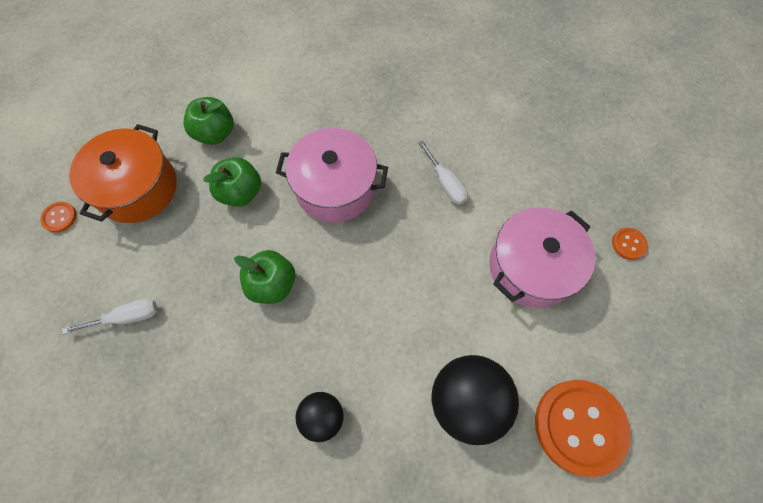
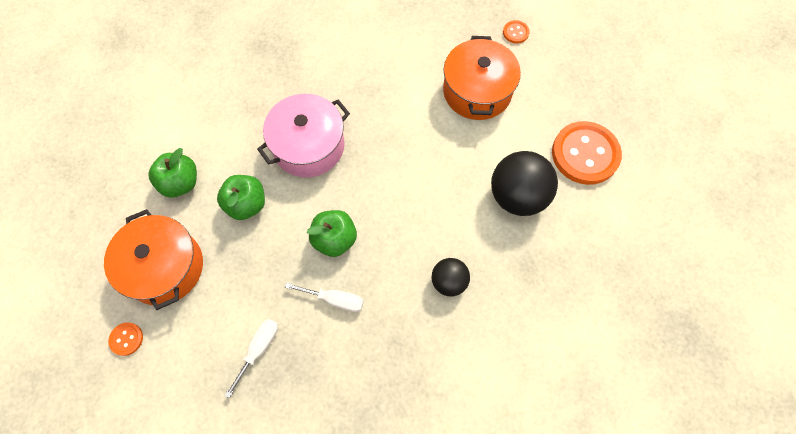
camera: 45 degrees left, 0 degrees up
white screwdriver [418,140,468,205] -> white screwdriver moved to [285,283,364,312]
pink pot [489,207,595,308] -> orange pot [443,36,521,120]

